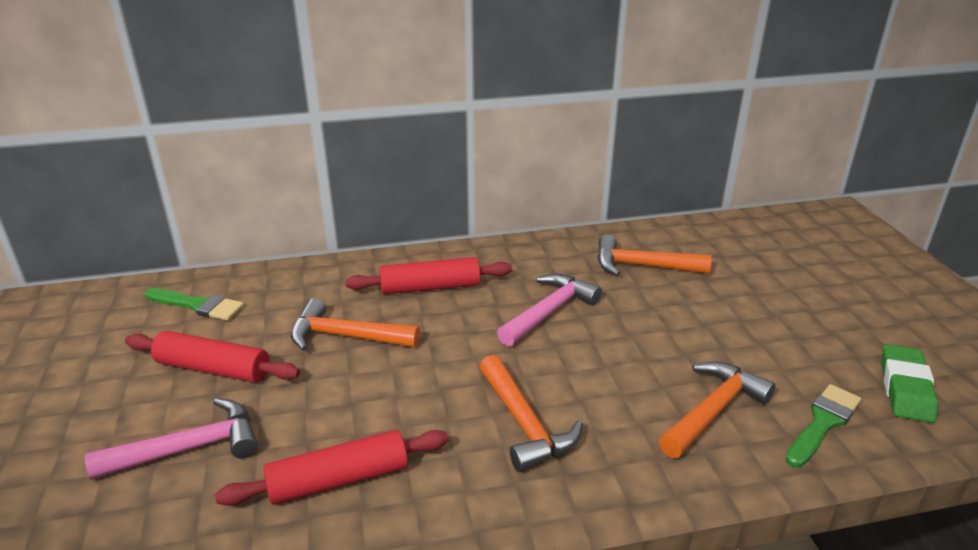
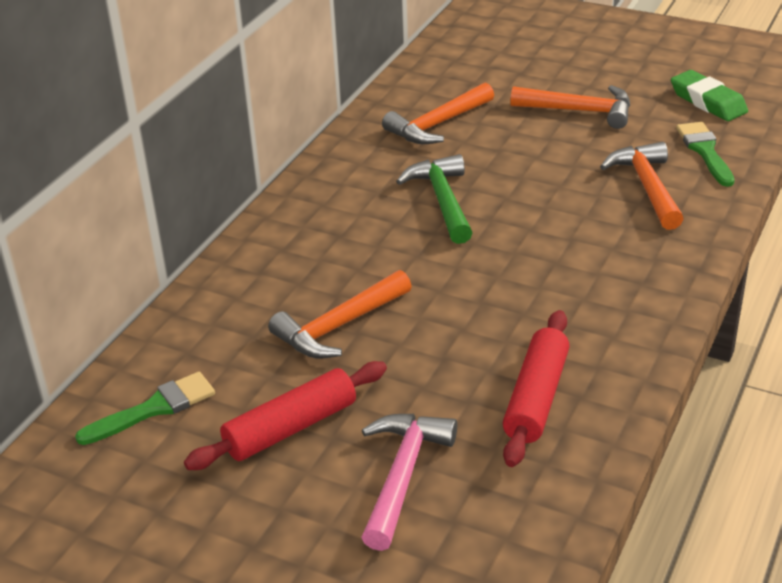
camera: 50 degrees left, 5 degrees up
red rolling pin [345,257,512,294] -> none
orange hammer [479,355,583,472] -> orange hammer moved to [510,85,630,129]
pink hammer [497,274,602,346] -> green hammer [396,154,473,244]

